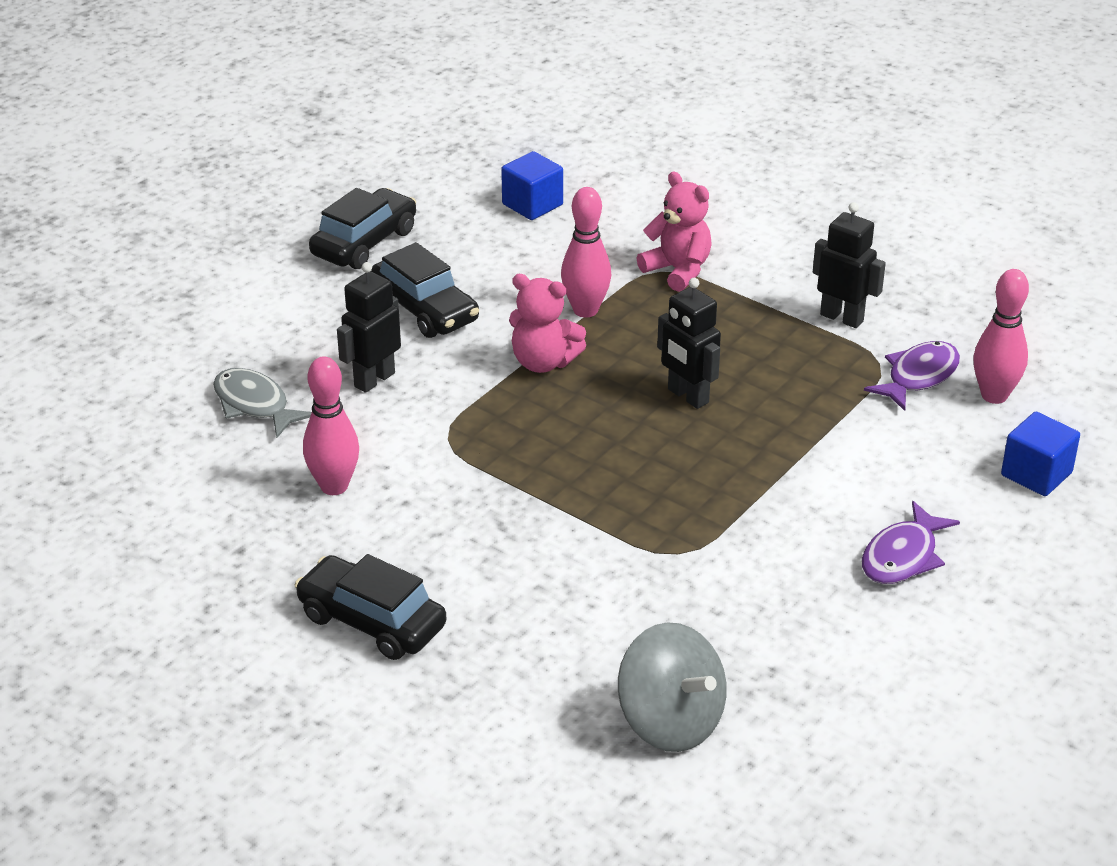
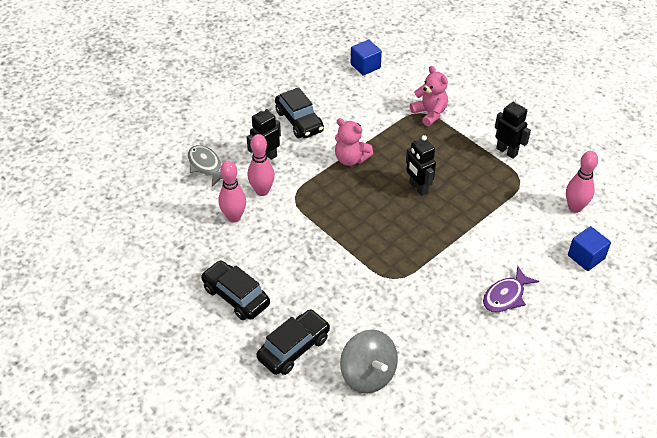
camera: 10 degrees right, 10 degrees up
black car [309,188,416,269] -> black car moved to [256,309,330,375]
pink bowling pin [561,187,611,318] -> pink bowling pin moved to [248,134,275,196]
purple fish [864,341,960,411] -> none

